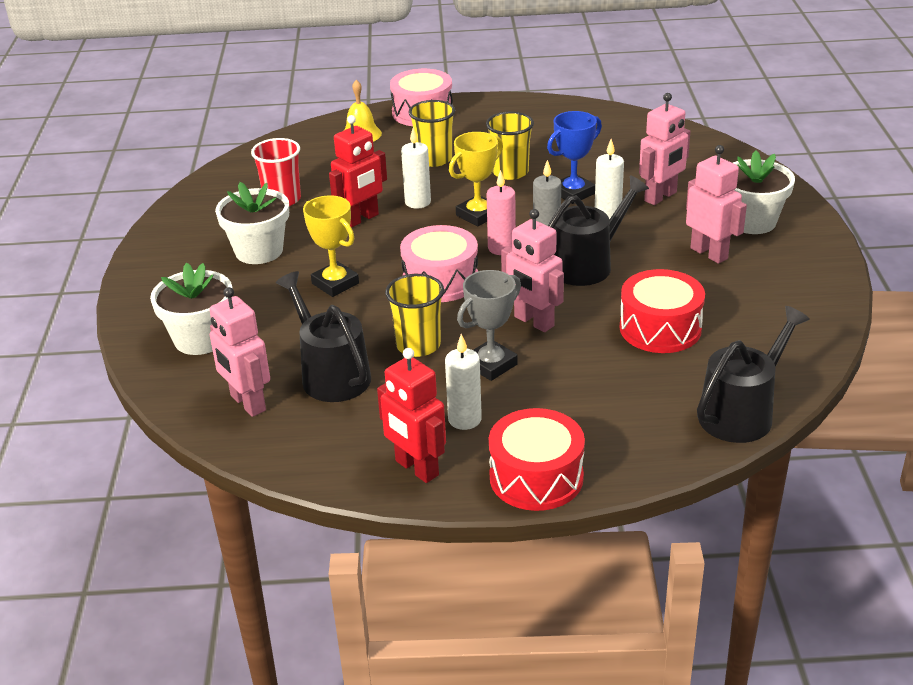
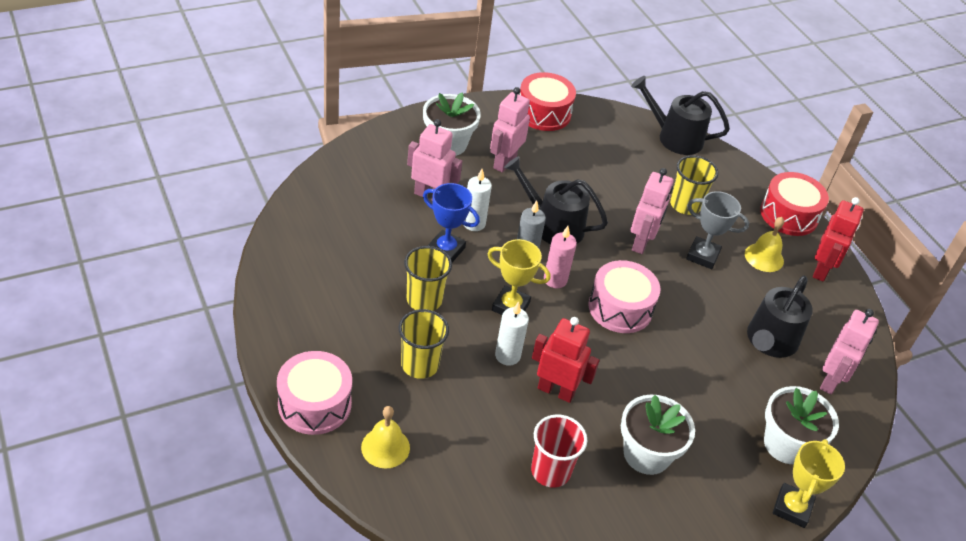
camera: 120 degrees left, 10 degrees up
yellow trophy [303,195,359,297] -> yellow trophy moved to [773,439,845,528]
yellow cup [385,274,444,357] -> yellow cup moved to [670,155,718,215]
white candle [445,334,482,430] -> yellow bell [745,217,784,272]
red drum [620,269,705,353] -> red drum moved to [520,72,576,131]

